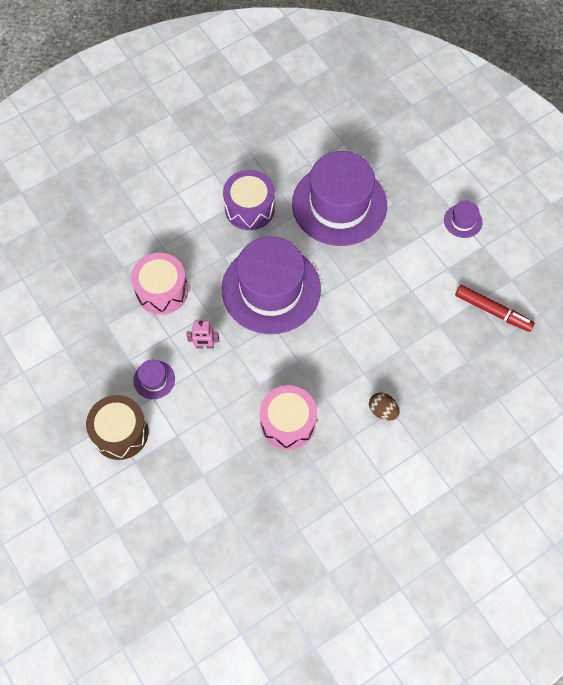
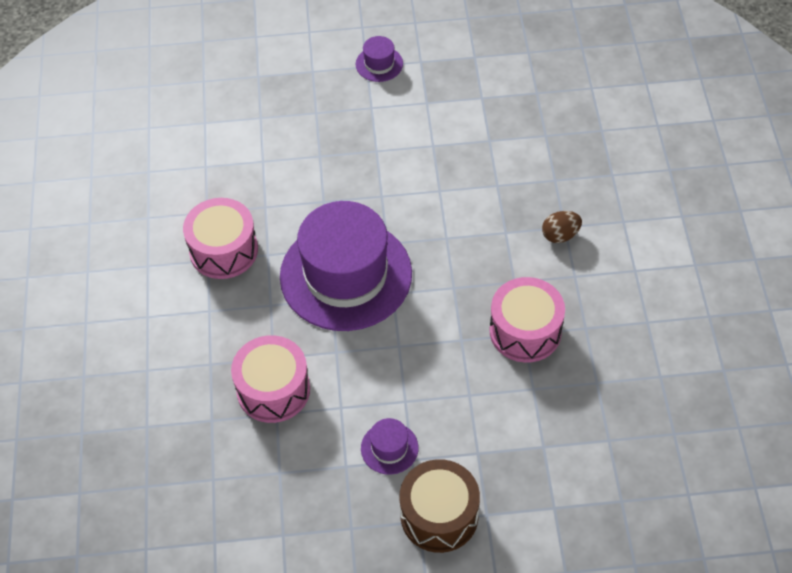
camera: 60 degrees left, 10 degrees down
pink robot [187,320,219,349] -> none
purple drum [223,170,275,230] -> pink drum [183,198,258,279]
purple hat [292,151,387,246] -> none
red marker [455,285,535,332] -> none

